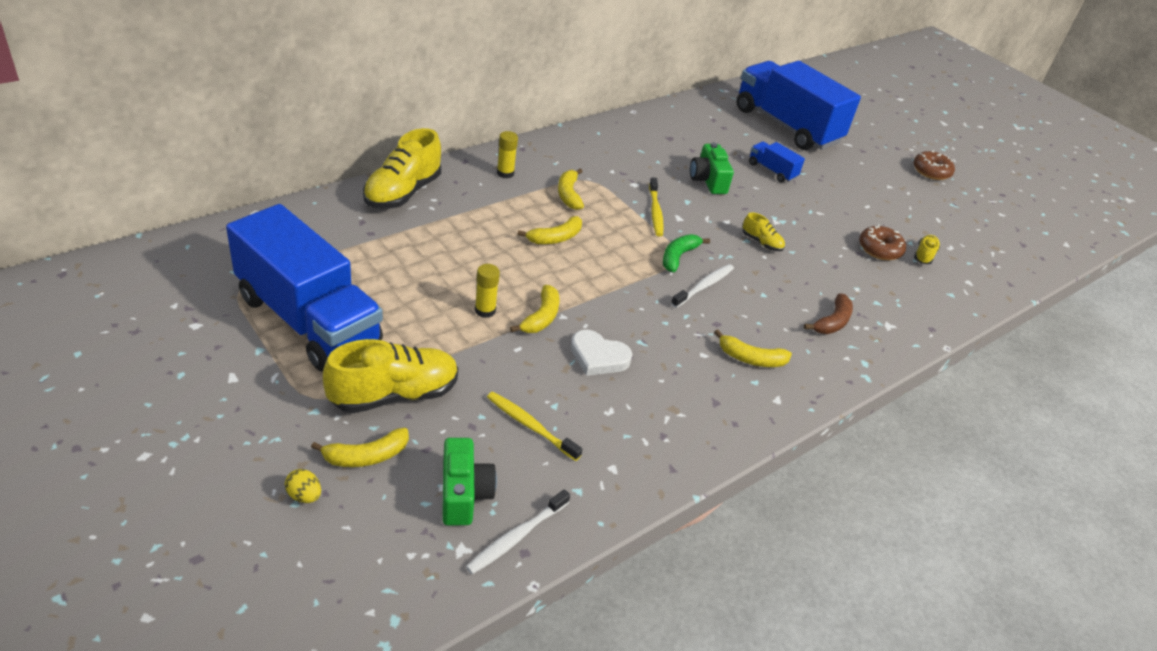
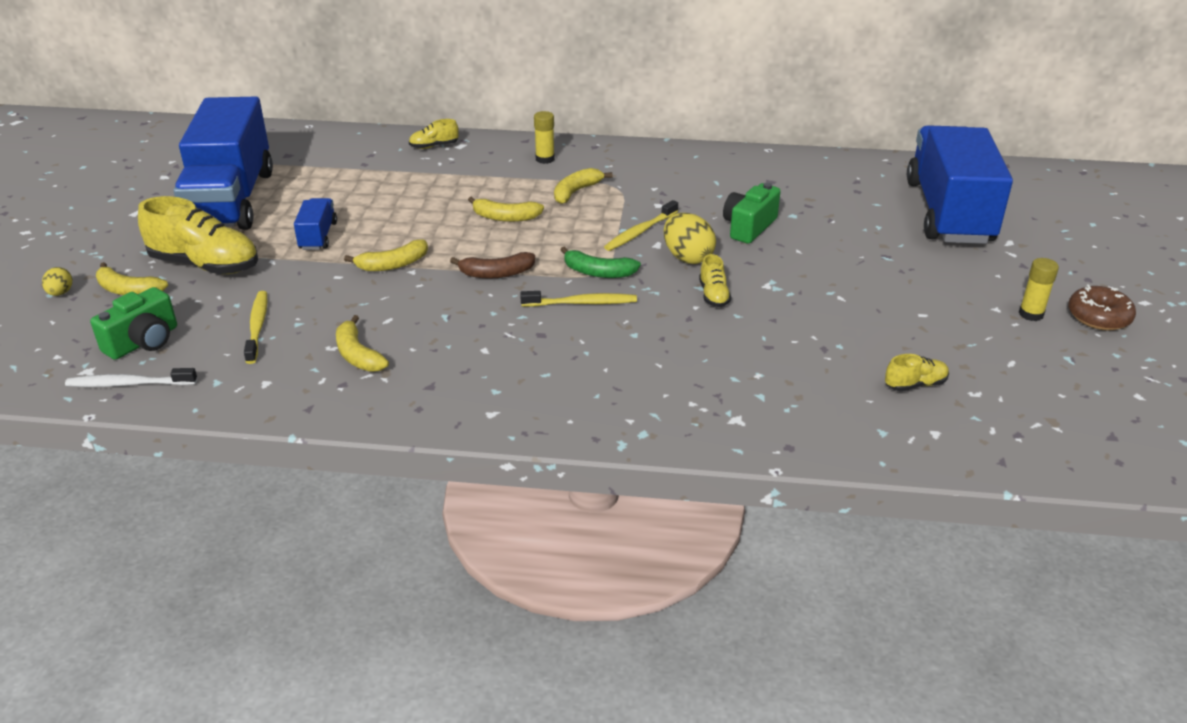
camera: 50 degrees right, 5 degrees down
yellow shoe [363,128,441,209] -> yellow shoe [409,119,459,149], size x0.48
yellow glue stick [475,264,500,318] -> yellow glue stick moved to [1019,258,1059,321]
white heart [571,330,632,376] -> none
green banana [663,234,710,272] -> green banana turned 150 degrees counterclockwise [561,246,641,278]
white toothbrush [671,264,734,308] -> yellow toothbrush [520,291,637,307]
yellow banana [714,330,792,367] -> yellow banana moved to [336,315,389,372]
blue truck [749,141,805,182] -> blue truck moved to [294,198,337,250]
brown banana [804,293,853,334] -> brown banana moved to [450,252,535,278]
brown donut [859,224,906,260] -> none
none -> yellow egg [664,213,716,264]

